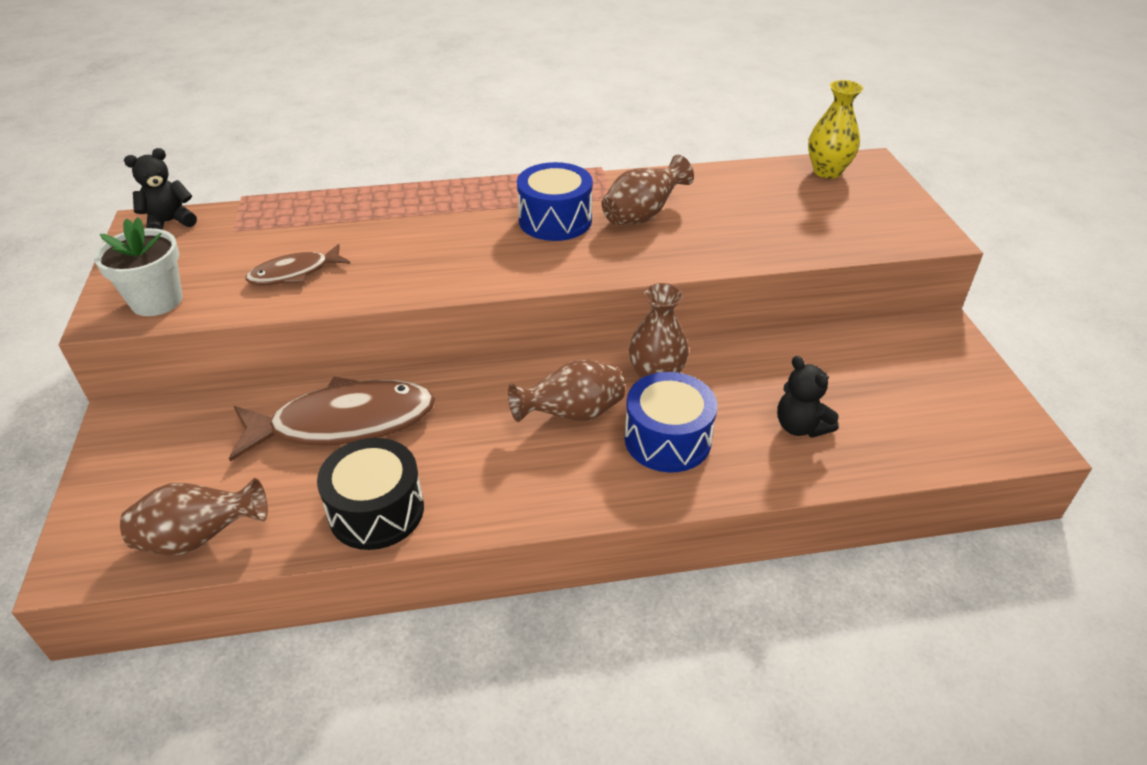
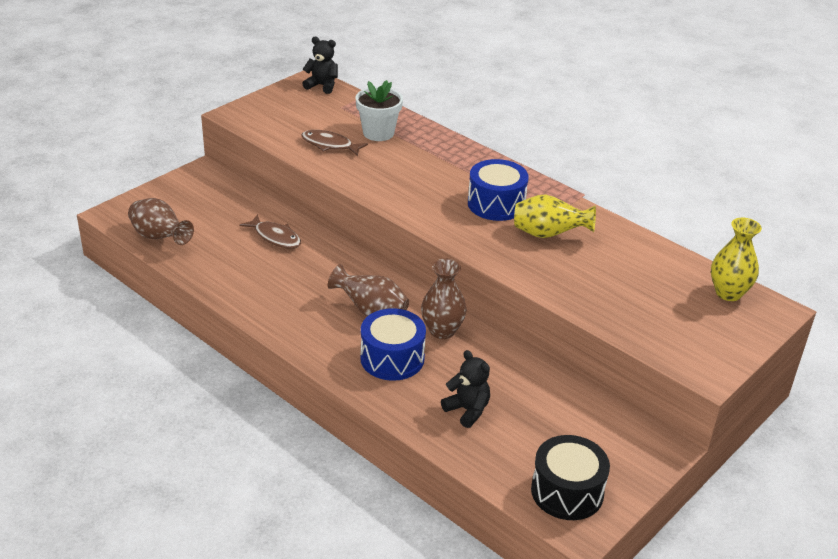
camera: 50 degrees right, 5 degrees down
white flower pot [94,217,182,316] -> white flower pot moved to [355,80,403,141]
brown fish [229,376,435,462] -> brown fish [239,214,301,249], size x0.54
black drum [317,438,424,550] -> black drum moved to [531,435,610,520]
brown vase [602,155,694,225] -> yellow vase [514,194,596,238]
black teddy bear [777,356,839,438] -> black teddy bear turned 120 degrees clockwise [441,350,490,428]

